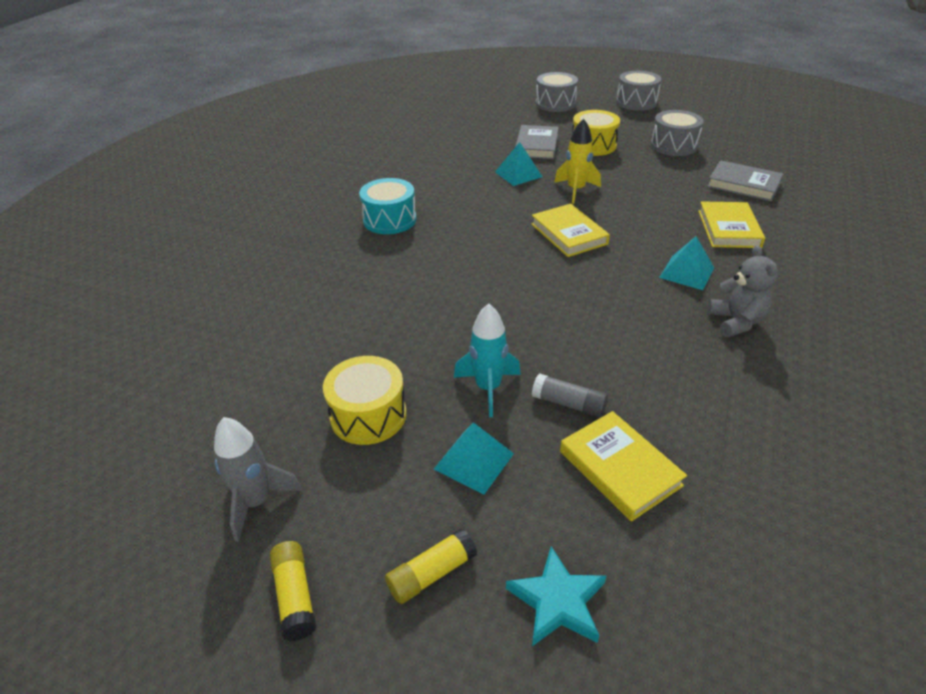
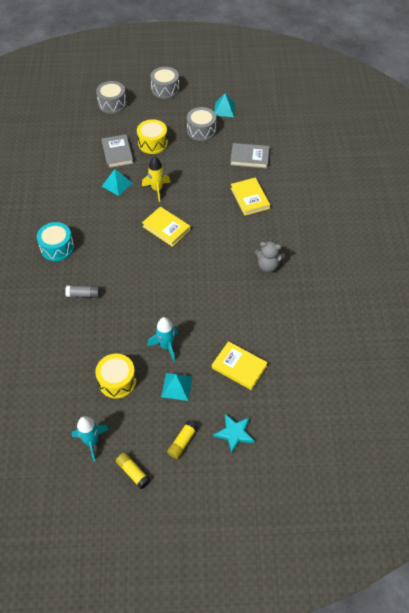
camera: 25 degrees left, 15 degrees up
grey rocket [214,417,302,542] -> turquoise rocket [72,416,109,462]
grey glue stick [532,373,608,418] -> grey glue stick moved to [65,286,100,298]
turquoise pyramid [659,236,714,290] -> turquoise pyramid moved to [214,93,236,117]
grey teddy bear [708,245,778,337] -> grey teddy bear turned 135 degrees clockwise [255,241,285,272]

